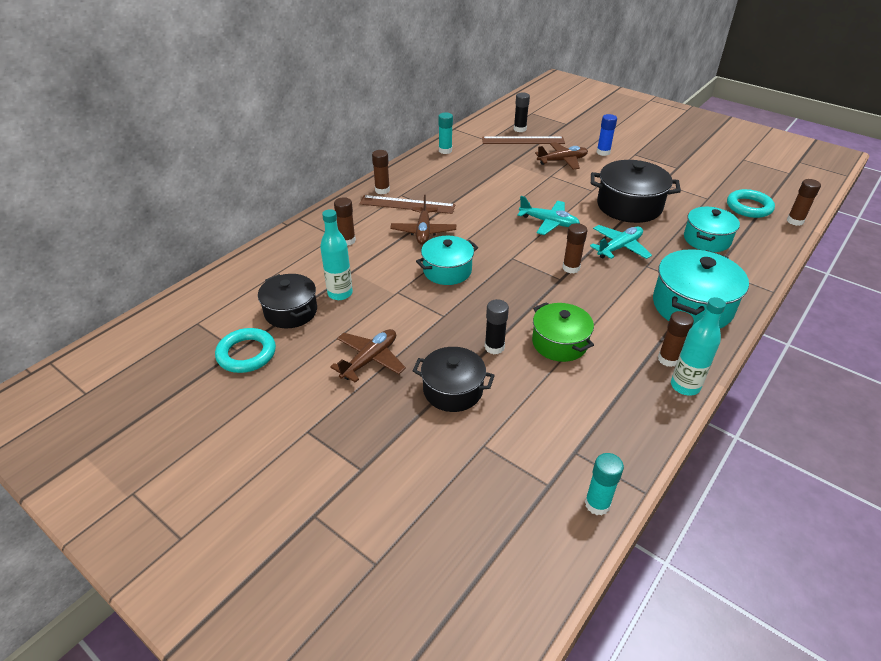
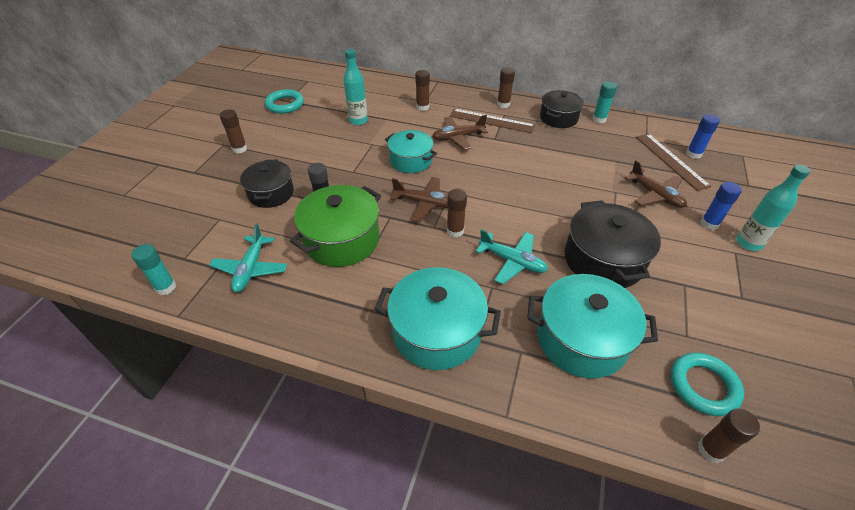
camera: 70 degrees right, 5 degrees up
black pot [258,274,317,328] -> black pot moved to [540,90,584,128]
brown plane [330,329,406,383] -> brown plane moved to [391,177,448,222]
brown ruler [359,195,455,214] -> brown ruler turned 60 degrees counterclockwise [450,109,535,133]
black glue stick [514,92,530,132] -> blue glue stick [686,115,720,159]
turquoise plane [517,196,580,235] -> turquoise plane moved to [209,224,287,292]
green pot [532,302,594,362] -> green pot [290,185,381,267], size x1.51
brown glue stick [658,311,694,367] -> brown glue stick moved to [220,110,247,153]
turquoise bottle [671,297,726,396] -> turquoise bottle moved to [737,165,810,251]
turquoise pot [684,207,740,252] -> turquoise pot [527,274,658,379], size x1.51

